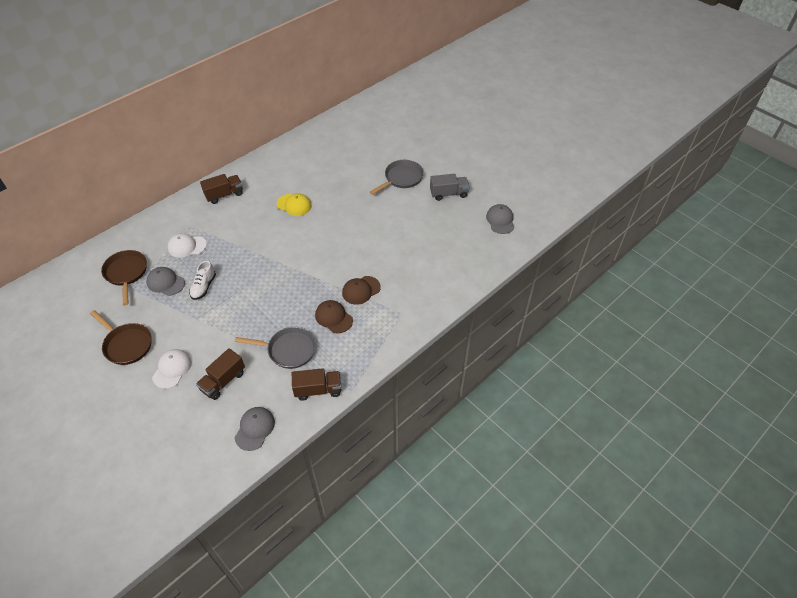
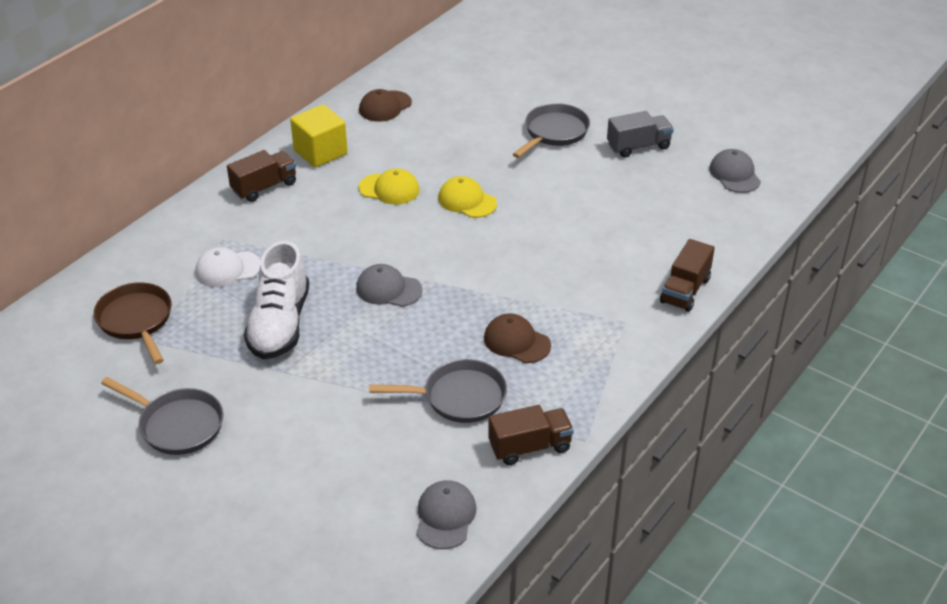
camera: 10 degrees left, 10 degrees down
brown pan [90,310,152,365] -> grey pan [101,377,224,455]
grey cap [147,267,185,296] -> grey cap moved to [356,264,422,307]
white cap [152,349,192,389] -> none
white shoe [189,261,216,300] -> white shoe [244,241,309,359], size x1.81
brown truck [196,348,245,400] -> brown truck moved to [660,239,715,312]
brown cap [342,276,381,305] -> brown cap moved to [359,89,412,122]
none -> yellow cube [290,104,348,167]
none -> yellow cap [438,176,497,218]

